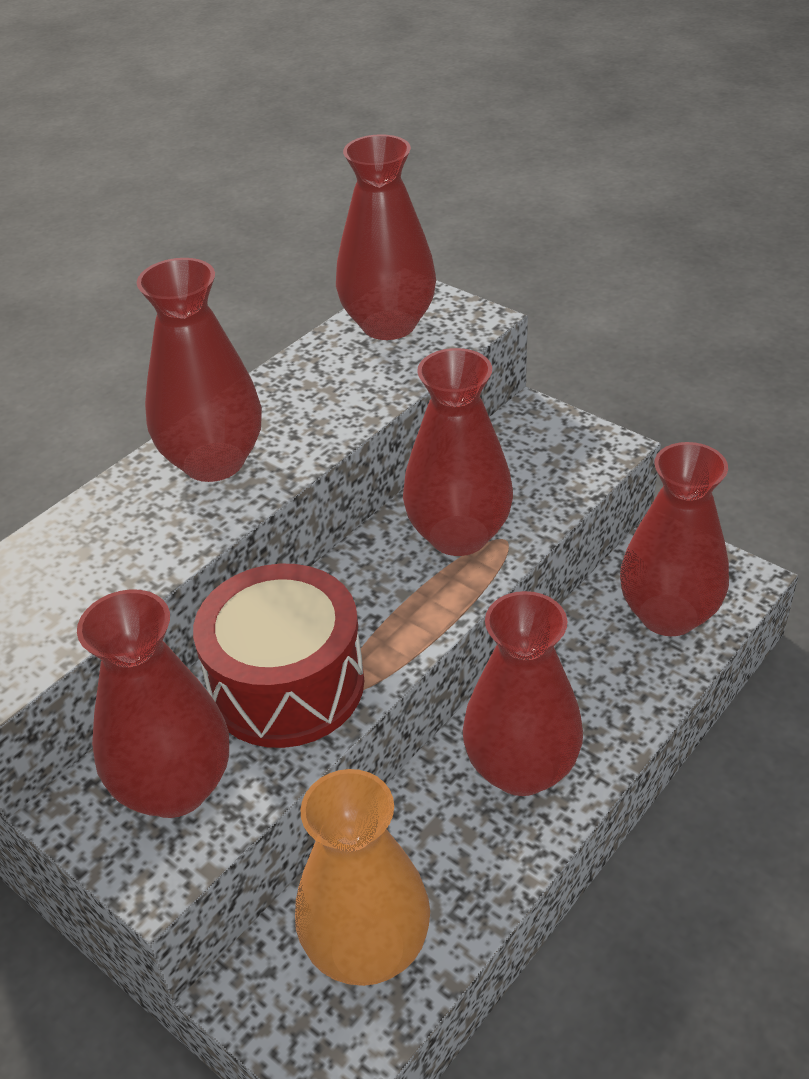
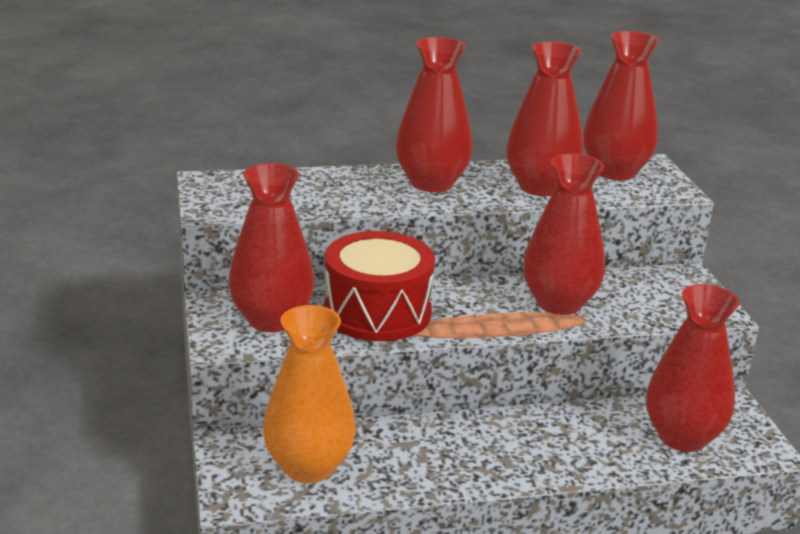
camera: 35 degrees right, 15 degrees down
red vase [462,591,583,796] -> red vase moved to [506,42,583,196]

